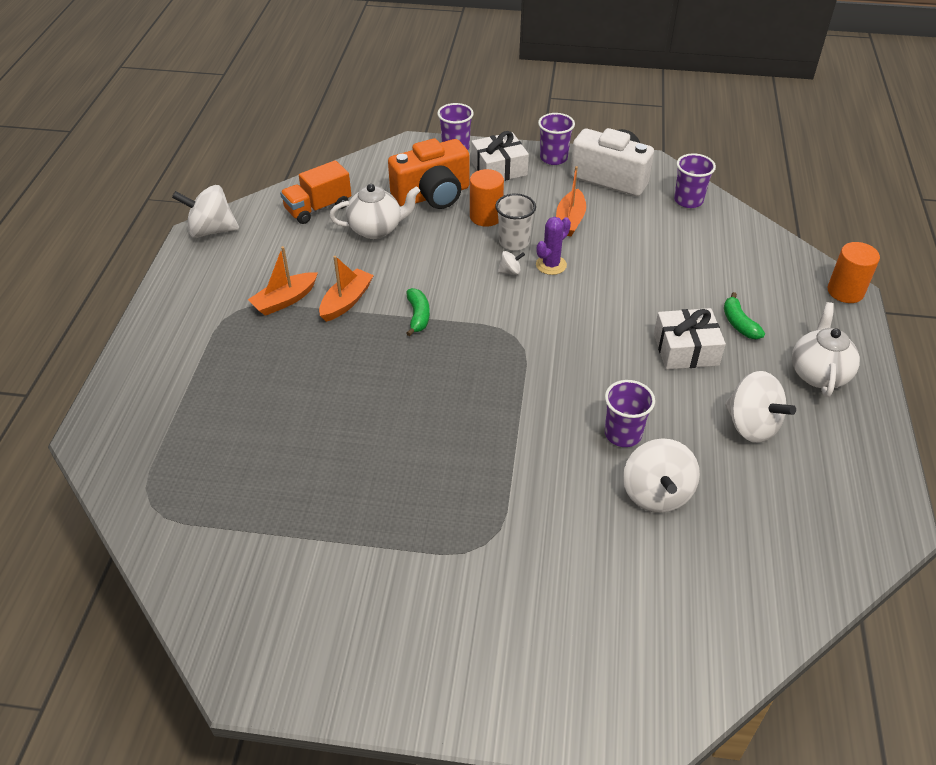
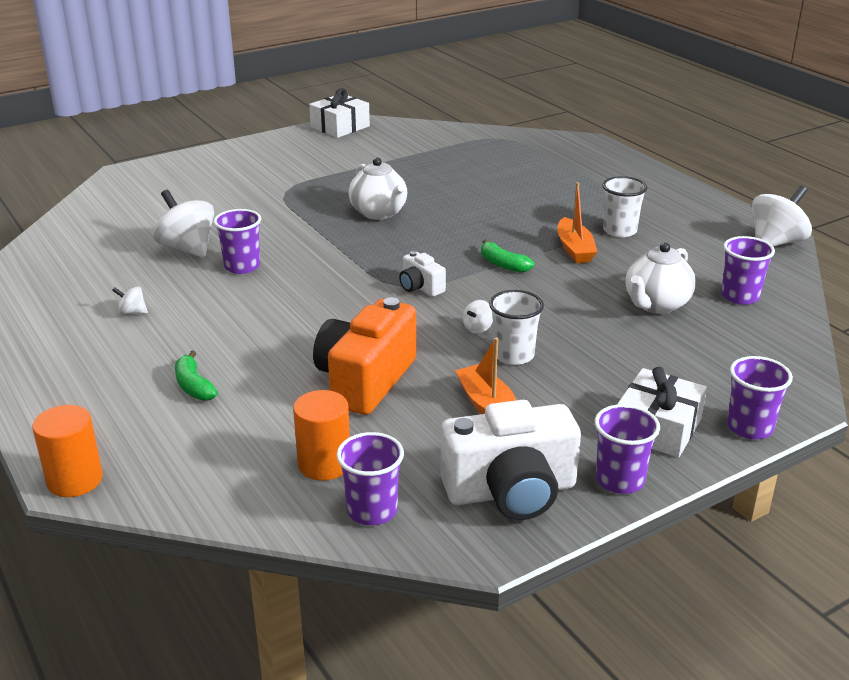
camera: 140 degrees right, 15 degrees down
orange boat [248,246,318,316] -> white cup [602,176,647,237]
orange truck [280,160,351,224] -> purple cup [721,236,775,305]
orange camera [388,139,470,209] -> orange camera moved to [313,297,416,415]
orange cylinder [470,169,504,227] -> orange cylinder moved to [293,390,350,481]
purple cactus [536,217,571,275] -> none
white gift [654,308,726,370] -> white gift moved to [309,88,370,138]
green banana [724,292,765,339] -> green banana turned 150 degrees counterclockwise [175,351,218,401]
white spinning top [725,371,796,443] -> white spinning top [112,286,148,315], size x0.45
white teapot [792,302,860,397] -> white teapot moved to [348,157,407,220]
none -> white camera [399,251,446,297]

